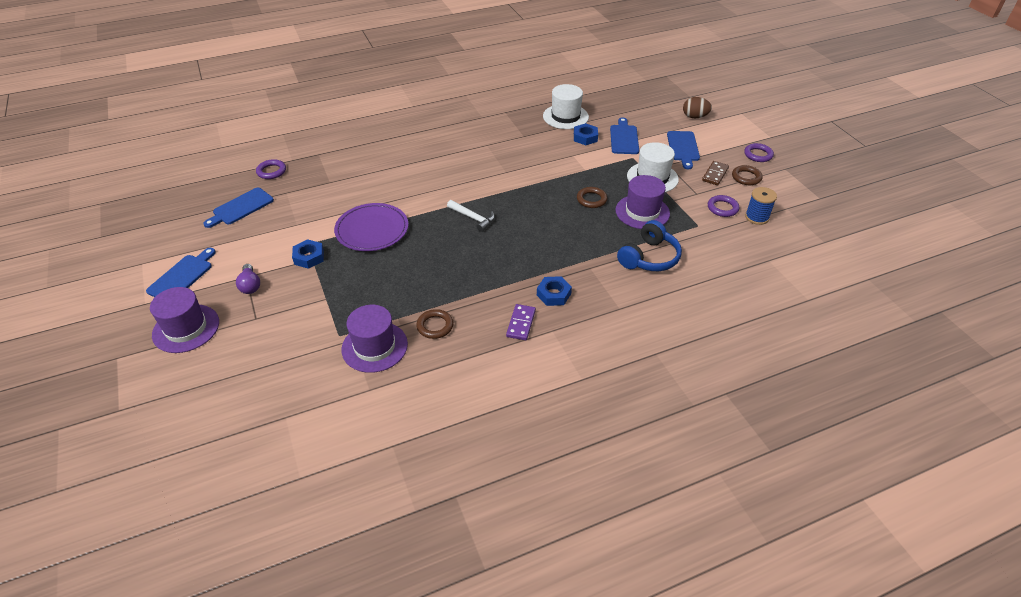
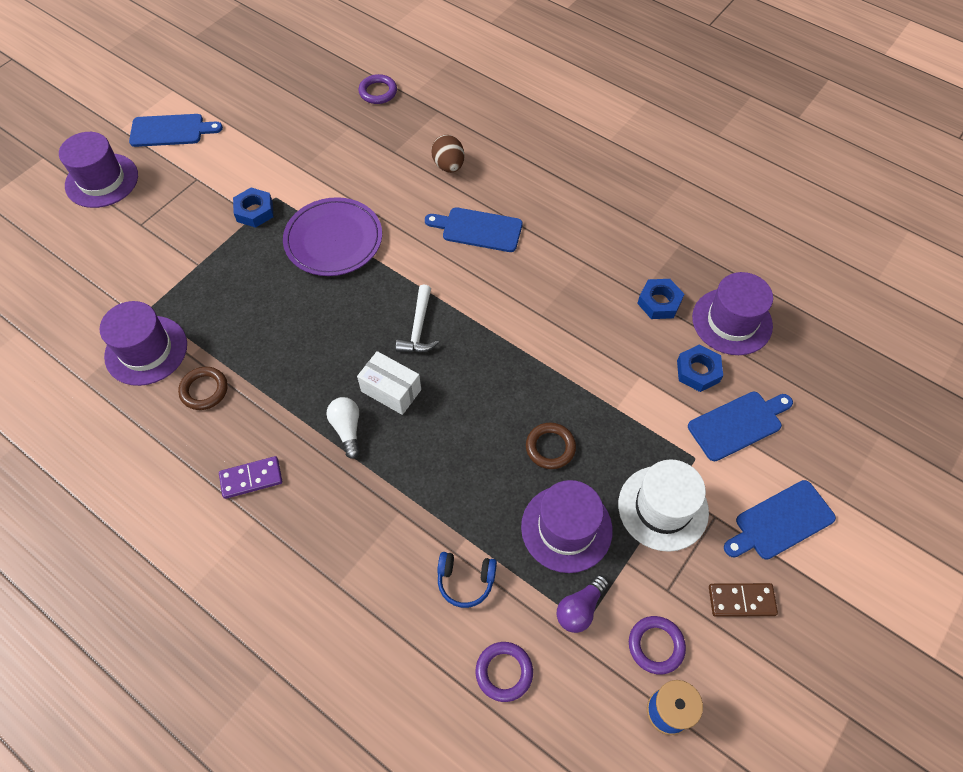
camera: 60 degrees right, 15 degrees up
blue cutting board [203,188,274,228] -> blue cutting board moved to [425,207,523,252]
purple light bulb [236,264,260,294] -> purple light bulb moved to [557,575,609,633]
blue nut [537,276,572,306] -> blue nut moved to [637,279,684,319]
white hat [543,84,589,129] -> purple hat [692,272,773,355]
blue headphones [617,220,682,271] -> blue headphones [437,552,497,608], size x0.60
brown egg [683,97,712,118] -> brown egg moved to [431,135,465,173]
brown ring [732,165,763,185] -> none
purple ring [744,143,774,162] -> purple ring moved to [475,642,533,702]
none -> white light bulb [327,397,360,459]
none -> white box [357,351,421,415]

